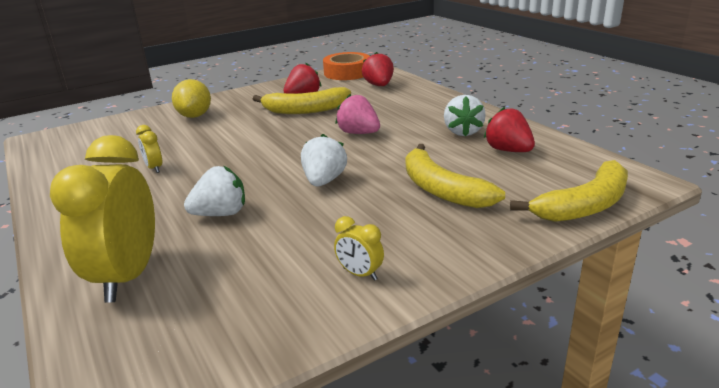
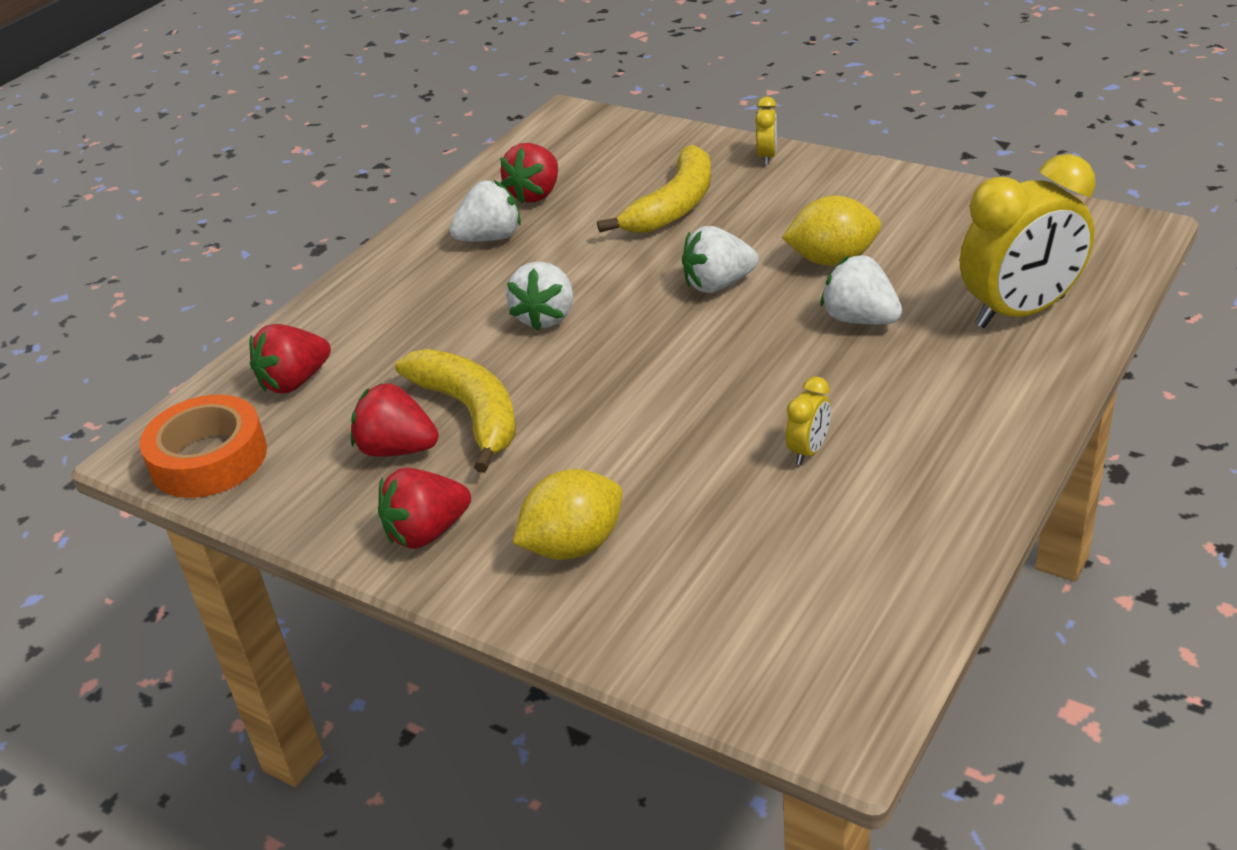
camera: 115 degrees left, 10 degrees up
yellow clock [334,216,384,281] -> yellow clock moved to [755,97,777,165]
pink strawberry [335,94,380,134] -> white strawberry [506,261,573,331]
yellow banana [510,160,628,222] -> none
none -> red strawberry [378,468,471,549]
none -> yellow lemon [782,195,881,266]

